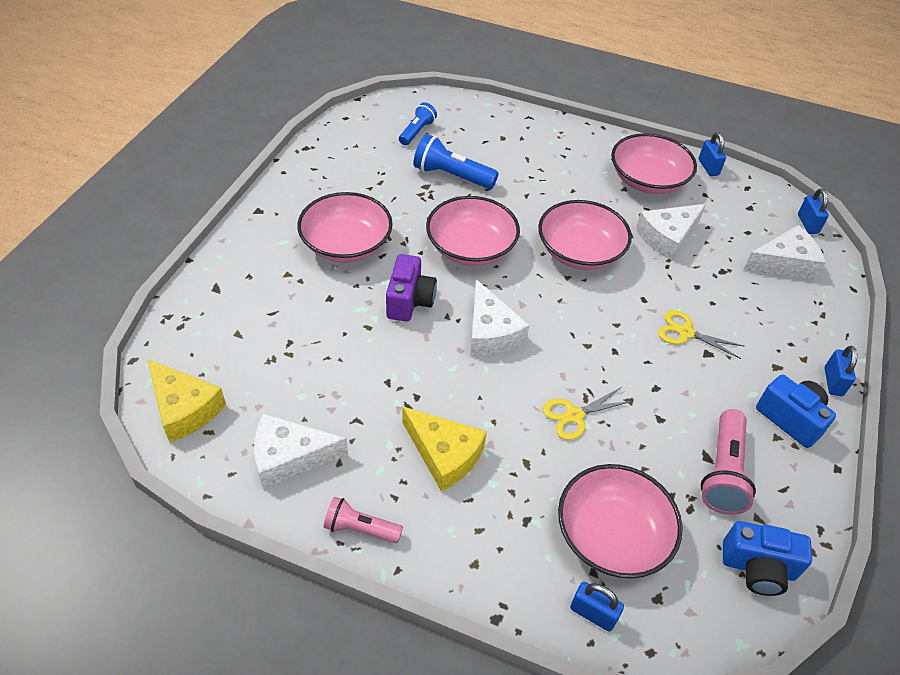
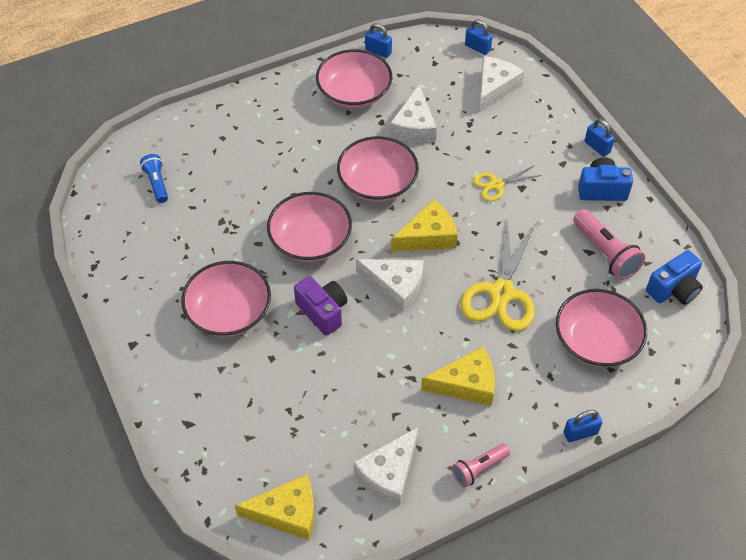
camera: 45 degrees left, 5 degrees up
blue flashlight [413,134,499,189] -> none
yellow scissors [543,387,633,440] -> yellow scissors [461,220,536,331], size x1.86
blue padlock [570,582,624,632] -> blue padlock moved to [564,410,603,442]
none -> yellow cheese [391,199,458,252]

